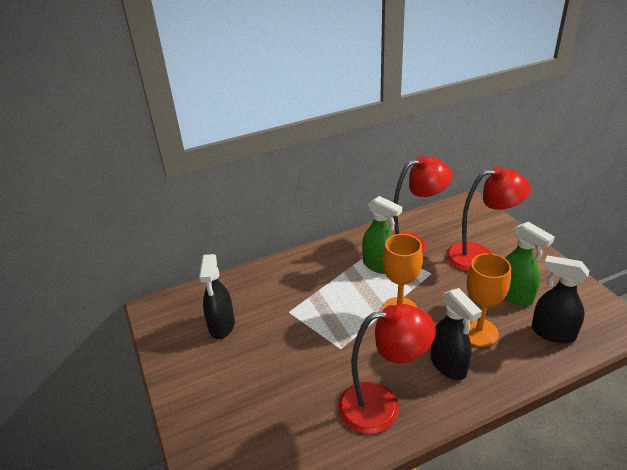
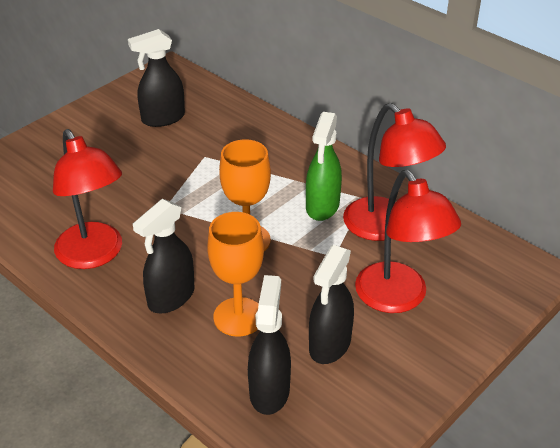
camera: 65 degrees right, 5 degrees up
green spray bottle [505,222,555,306] -> black spray bottle [309,245,354,364]

